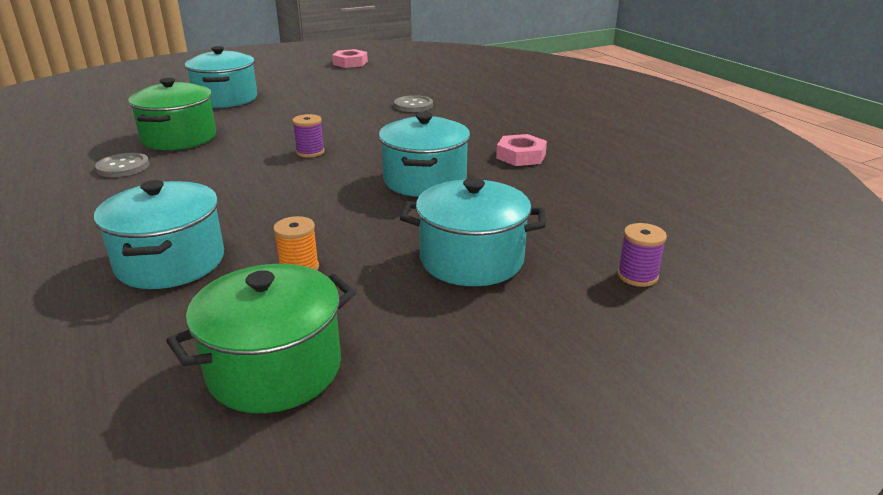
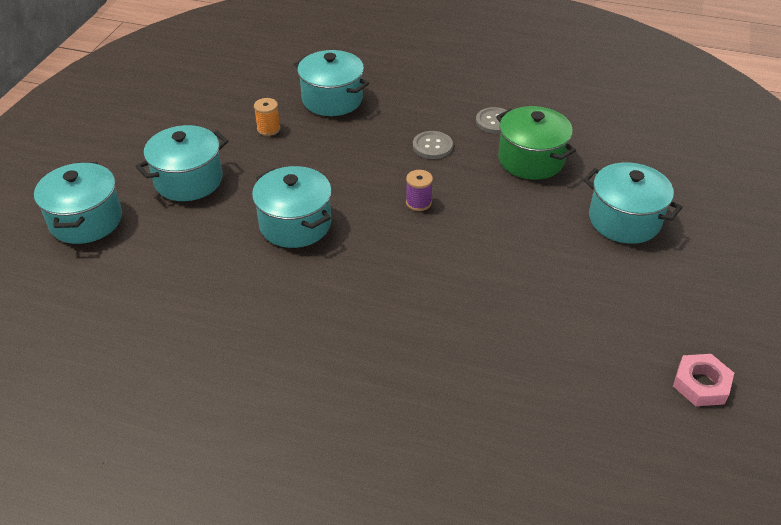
camera: 135 degrees right, 15 degrees up
green pot [166,264,356,413] -> none
grey button [394,95,433,112] -> grey button moved to [413,131,453,159]
pink nut [496,134,547,166] -> none
purple spool [617,223,667,287] -> turquoise pot [34,162,122,244]

